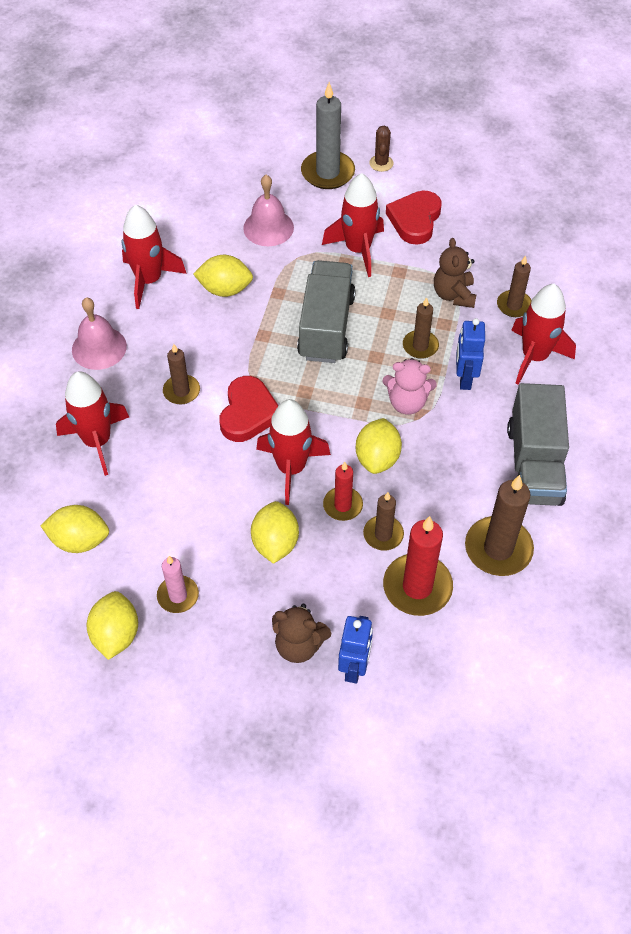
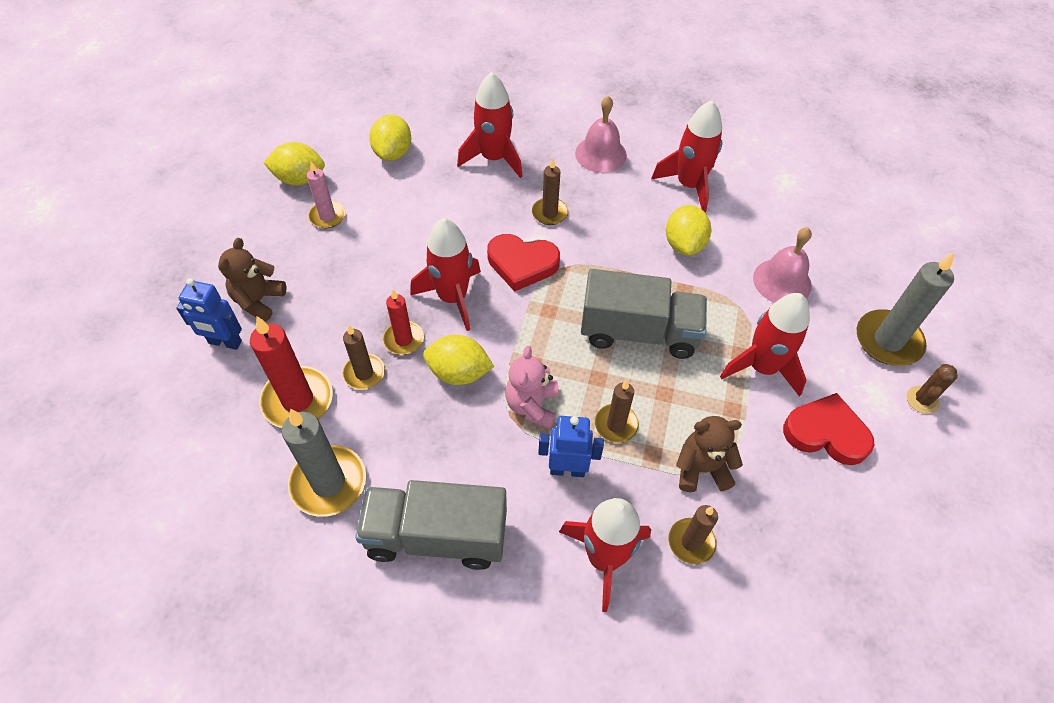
camera: 90 degrees right, 0 degrees up
yellow lemon [251,501,299,564] -> none
brown cactus [369,126,394,172] -> brown cactus turned 60 degrees counterclockwise [907,364,958,414]
brown candle [465,475,534,576] -> grey candle [282,409,366,517]

